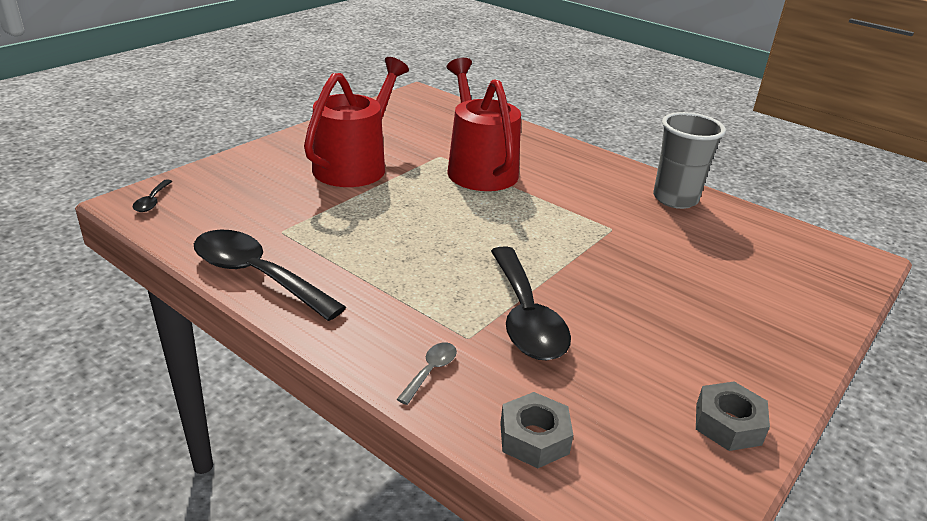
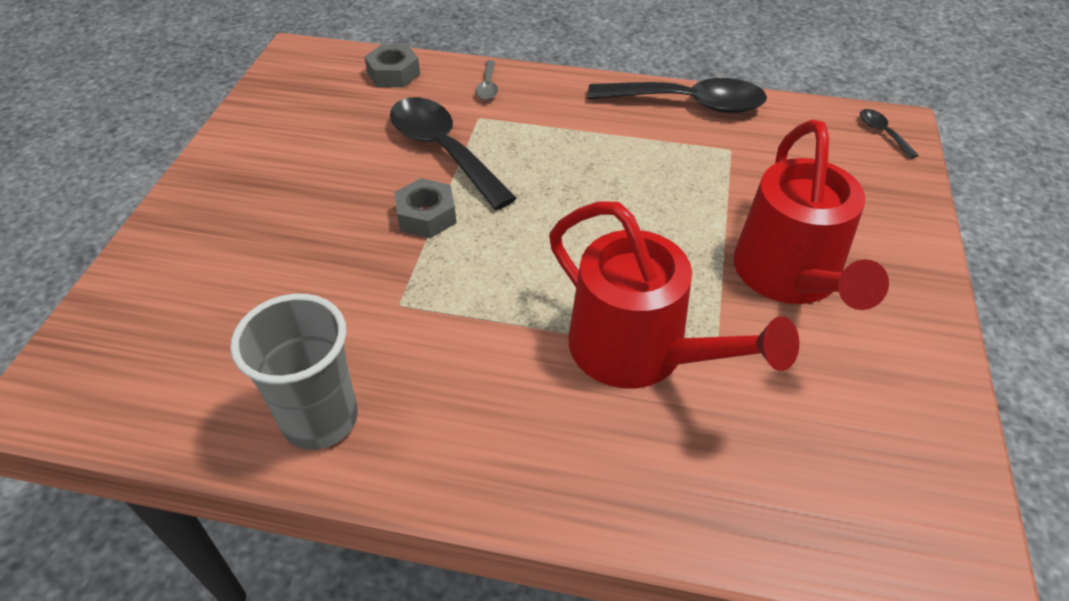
camera: 155 degrees right, 15 degrees up
grey nut [696,382,770,451] -> grey nut moved to [394,178,456,238]

